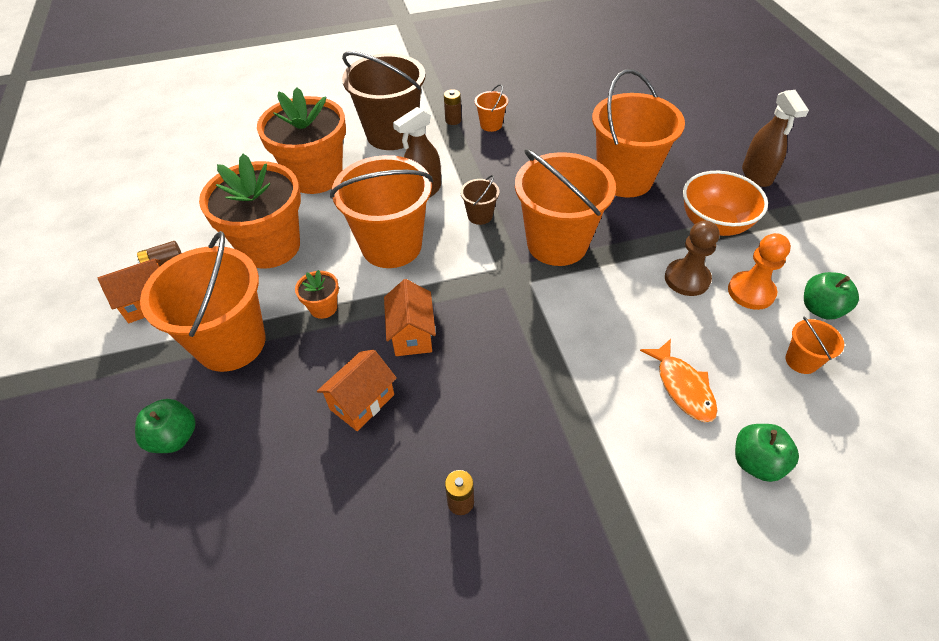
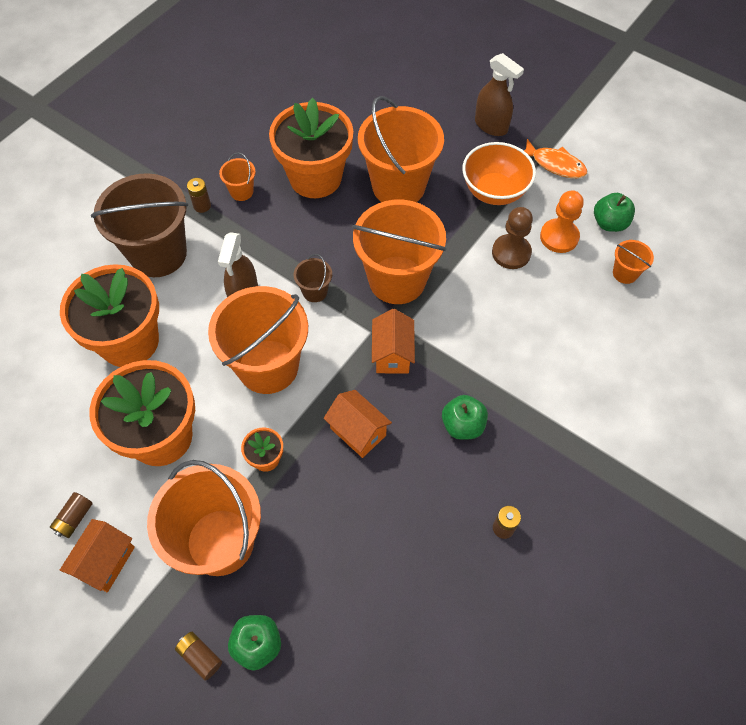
camera: 40 degrees left, 10 degrees up
orange house [317,350,397,431] -> orange house moved to [372,309,415,374]
orange fish [640,339,718,422] -> orange fish moved to [524,139,588,178]
green apple [735,424,799,482] -> green apple moved to [442,395,488,440]
none -> brown battery [175,632,222,681]
none -> orange flower pot [269,98,353,198]

